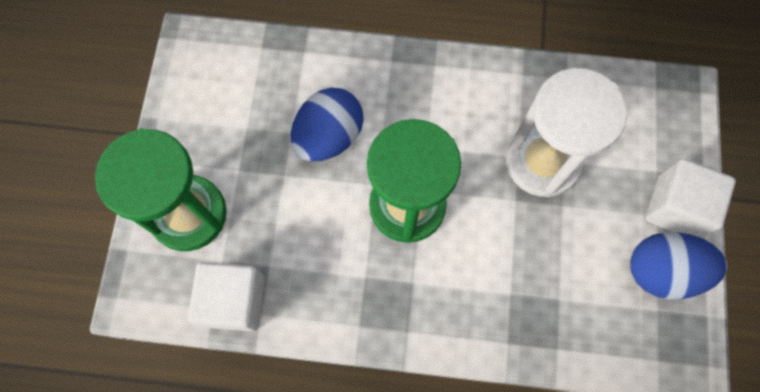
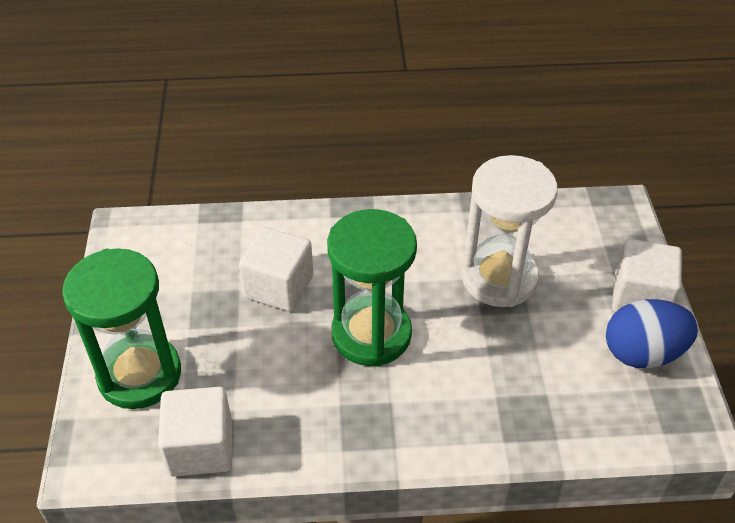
camera: 10 degrees left, 25 degrees down
blue egg [291,87,364,161] -> white cube [239,227,313,312]

